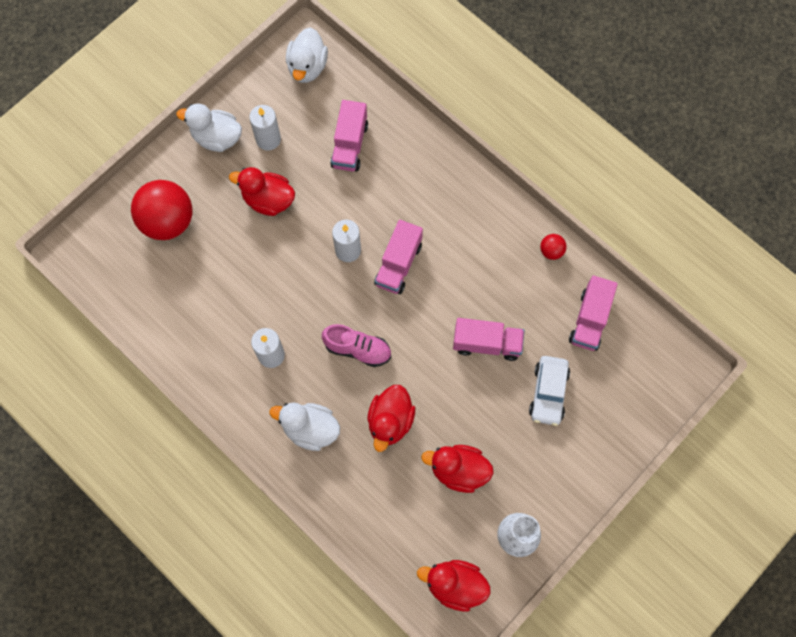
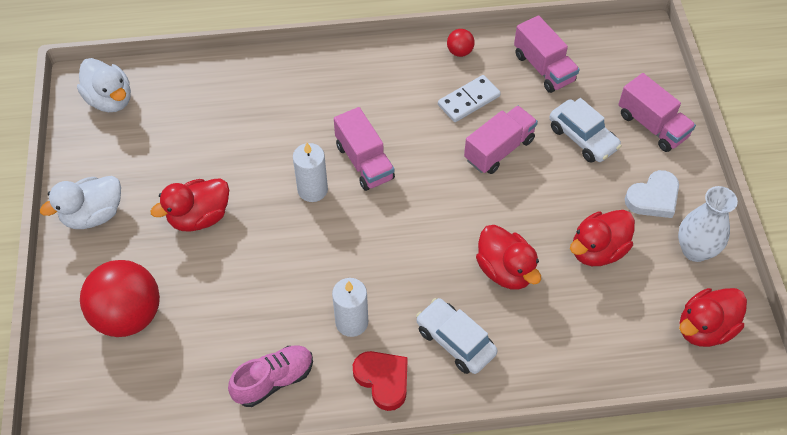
camera: 50 degrees left, 15 degrees down
white candle [249,105,281,151] -> none
white duck [270,402,340,451] -> white car [416,298,497,374]
pink shoe [322,324,391,367] -> pink shoe moved to [228,345,313,407]
pink truck [330,100,368,172] -> pink truck moved to [618,73,696,152]
none -> red heart [353,351,408,411]
none -> white domino [438,75,501,122]
none -> white heart [625,170,679,218]

